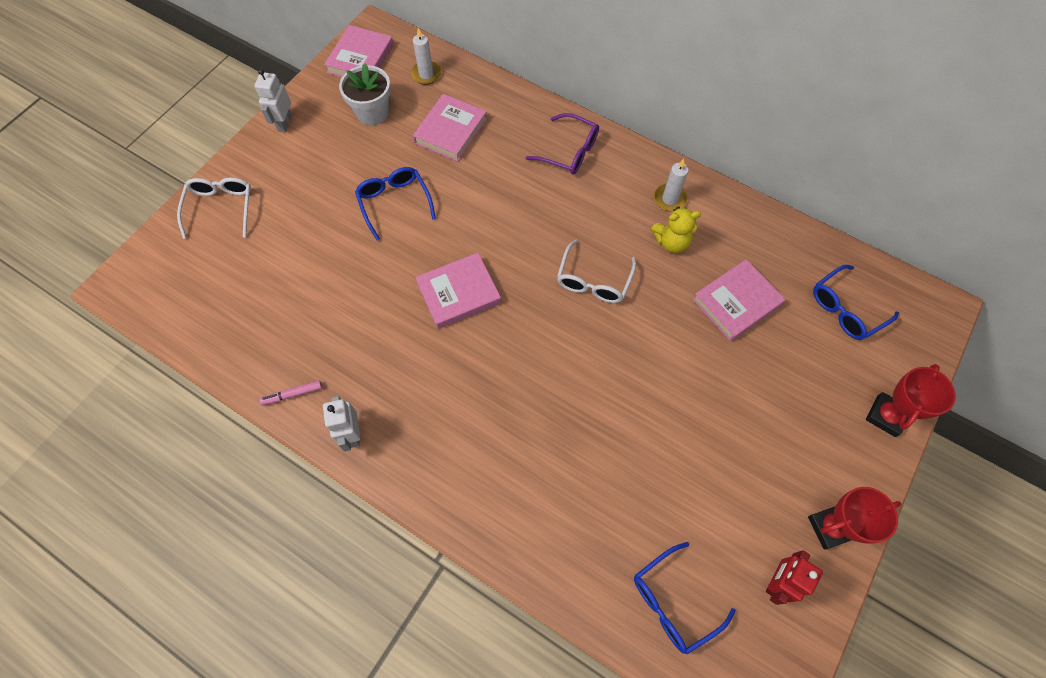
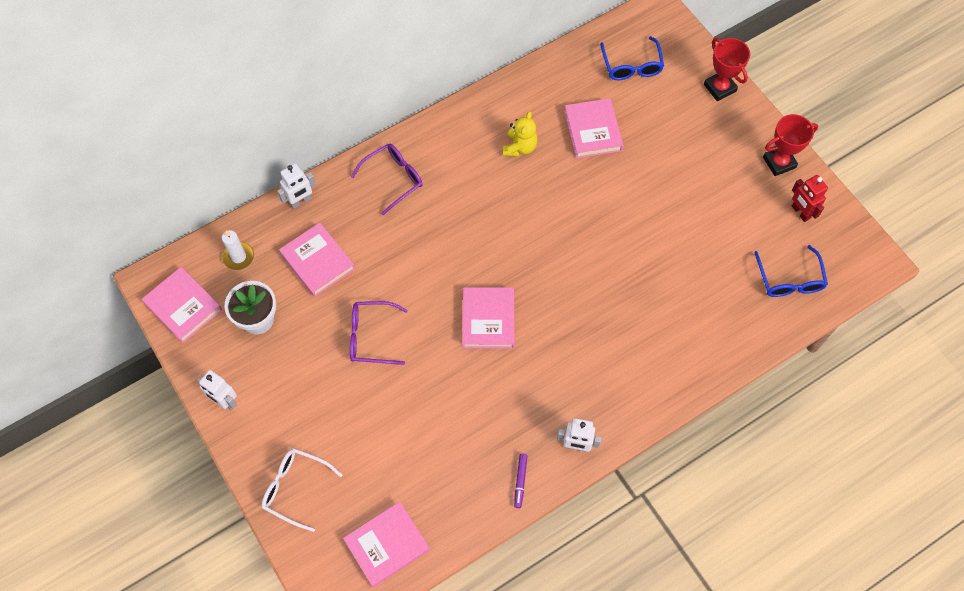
camera: 65 degrees left, 0 degrees up
pink marker [260,380,322,405] -> purple marker [514,454,527,508]
blue glasses [355,167,436,241] -> purple glasses [350,301,408,365]
white glasses [557,240,636,303] -> none
white candle [654,159,689,212] -> none
red trophy [808,487,901,550] -> red trophy turned 60 degrees clockwise [763,114,818,176]
none -> white robot [277,164,316,209]
none -> pink book [343,502,430,587]

